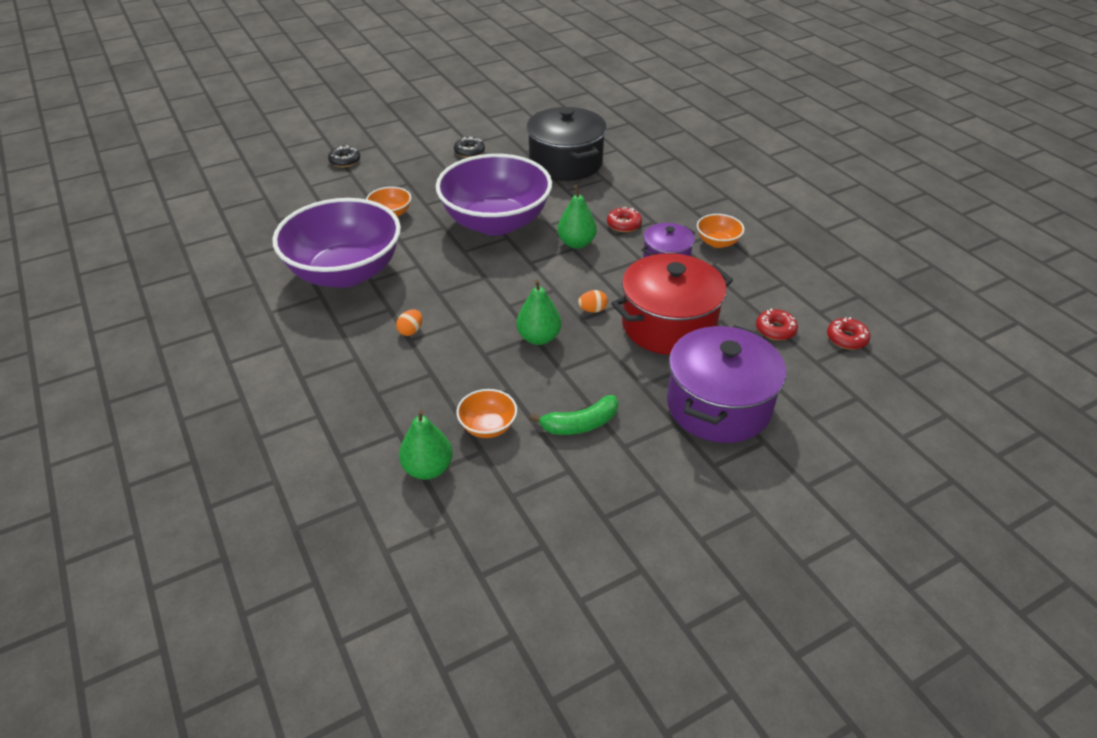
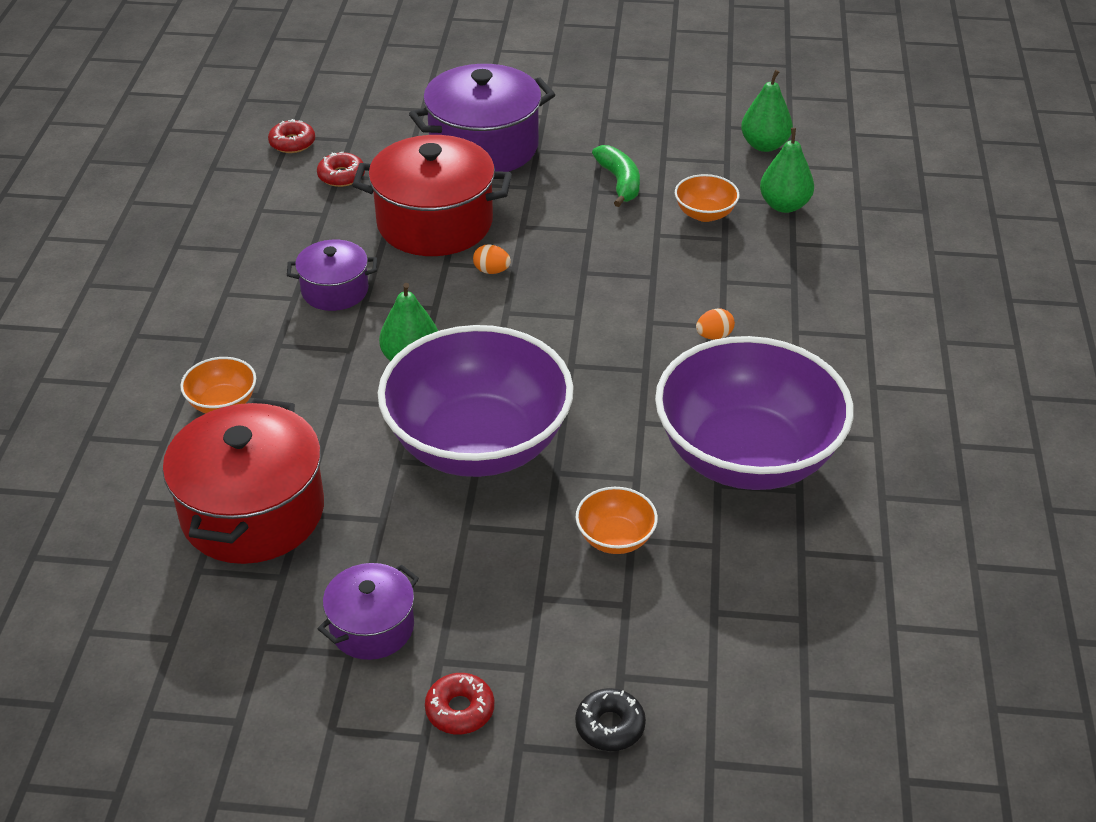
camera: 145 degrees left, 0 degrees up
black donut [454,136,485,158] -> purple pot [318,563,419,660]
green pear [516,279,561,345] -> green pear moved to [741,70,793,152]
black pot [526,107,607,181] -> red pot [163,398,324,564]
green banana [529,395,618,435] -> green banana turned 60 degrees clockwise [592,145,640,207]
red donut [607,207,642,232] -> red donut moved to [425,673,494,734]
orange bowl [697,214,744,248] -> orange bowl moved to [180,357,256,413]

